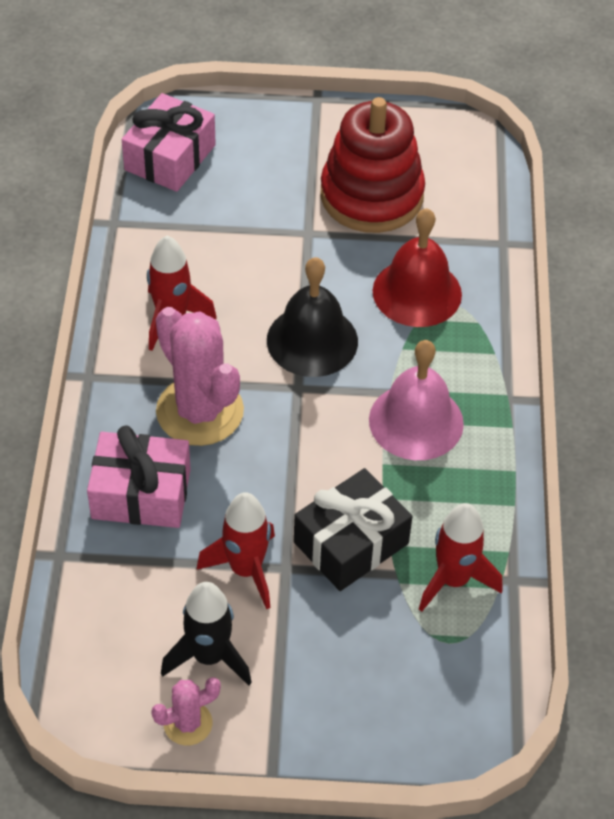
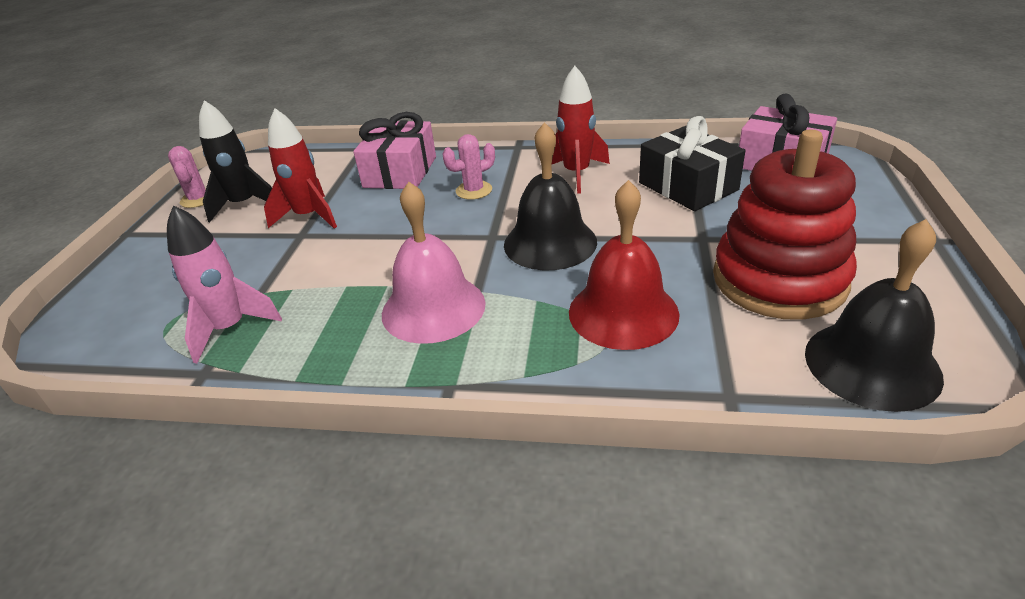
camera: 100 degrees right, 15 degrees down
pink cactus [156,307,244,446] -> pink cactus [442,134,495,200], size x0.49
black gift [294,468,412,591] -> black gift moved to [639,116,745,211]
red rocket [419,503,503,612] -> pink rocket [167,205,282,364]
none -> black bell [805,219,944,412]

